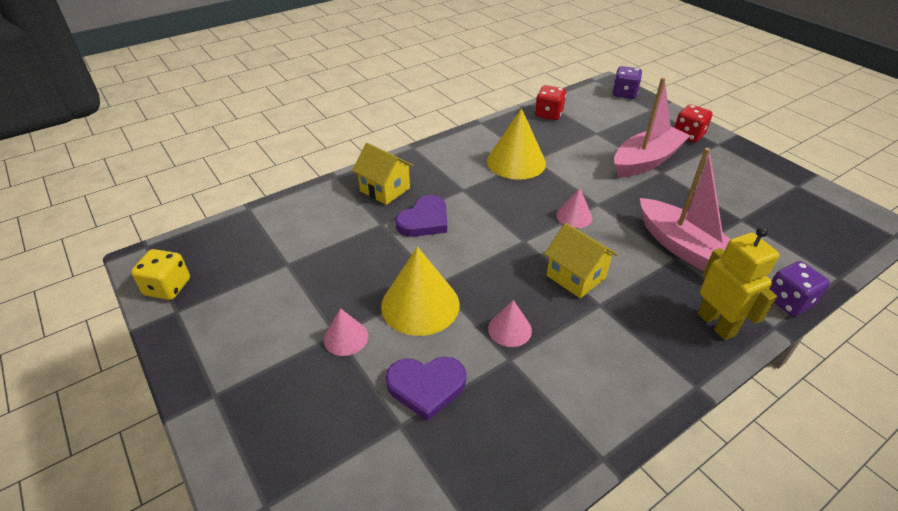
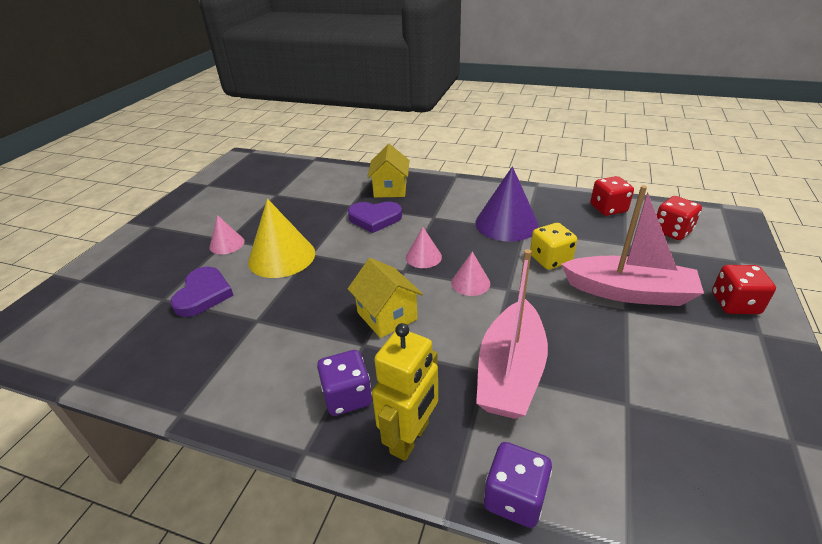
camera: 55 degrees right, 5 degrees down
yellow dice [131,249,190,300] -> yellow dice moved to [530,223,577,270]
purple heart [386,357,466,421] -> purple heart turned 135 degrees counterclockwise [170,267,234,317]
yellow cone [487,108,546,180] -> purple cone [476,166,539,242]
pink cone [488,300,532,347] -> pink cone moved to [406,227,442,268]
yellow house [544,223,618,298] -> yellow house turned 45 degrees counterclockwise [348,258,423,338]
purple dice [612,66,642,99] -> purple dice moved to [317,350,372,416]
none -> red dice [657,196,702,240]

